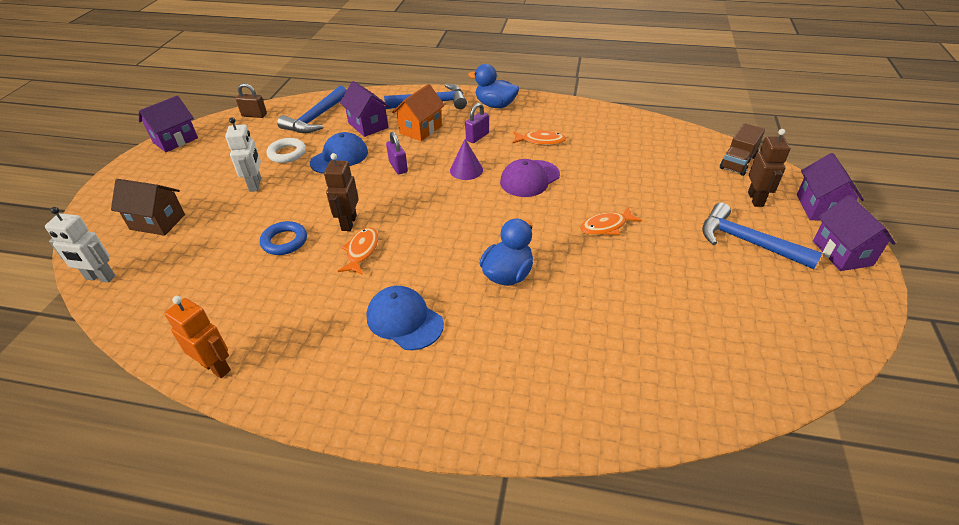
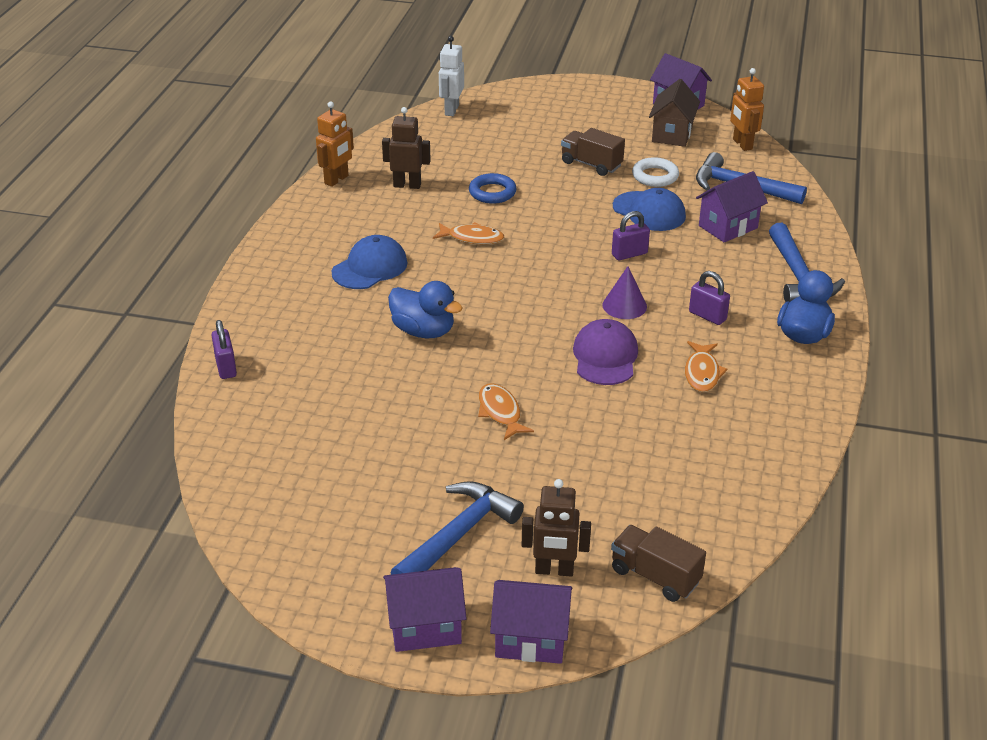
camera: 90 degrees right, 5 degrees down
brown house [111,179,185,236] -> brown house moved to [649,79,700,147]
white robot [225,117,261,192] -> brown truck [561,128,625,176]
brown padlock [236,83,267,118] -> orange robot [730,68,764,151]
brown robot [324,153,359,231] -> brown robot moved to [382,107,431,189]
orange house [392,84,445,141] -> none
purple cap [500,159,560,197] -> purple cap turned 45 degrees clockwise [573,319,638,385]
none -> purple padlock [212,320,237,379]

